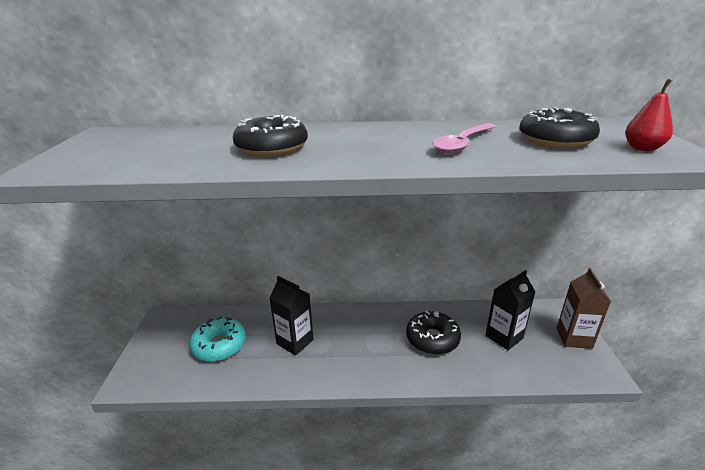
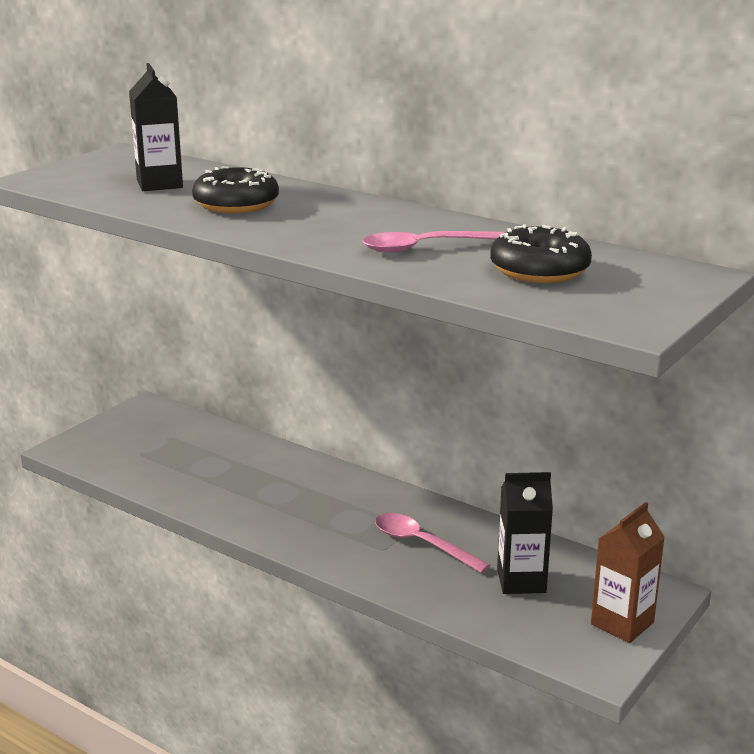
camera: 35 degrees right, 5 degrees down
turquoise donut [189,317,246,362] -> none
black carton [269,276,314,356] -> black carton moved to [129,63,183,191]
black donut [406,311,461,355] -> pink spoon [375,513,490,573]
red pear [625,79,673,151] -> none

